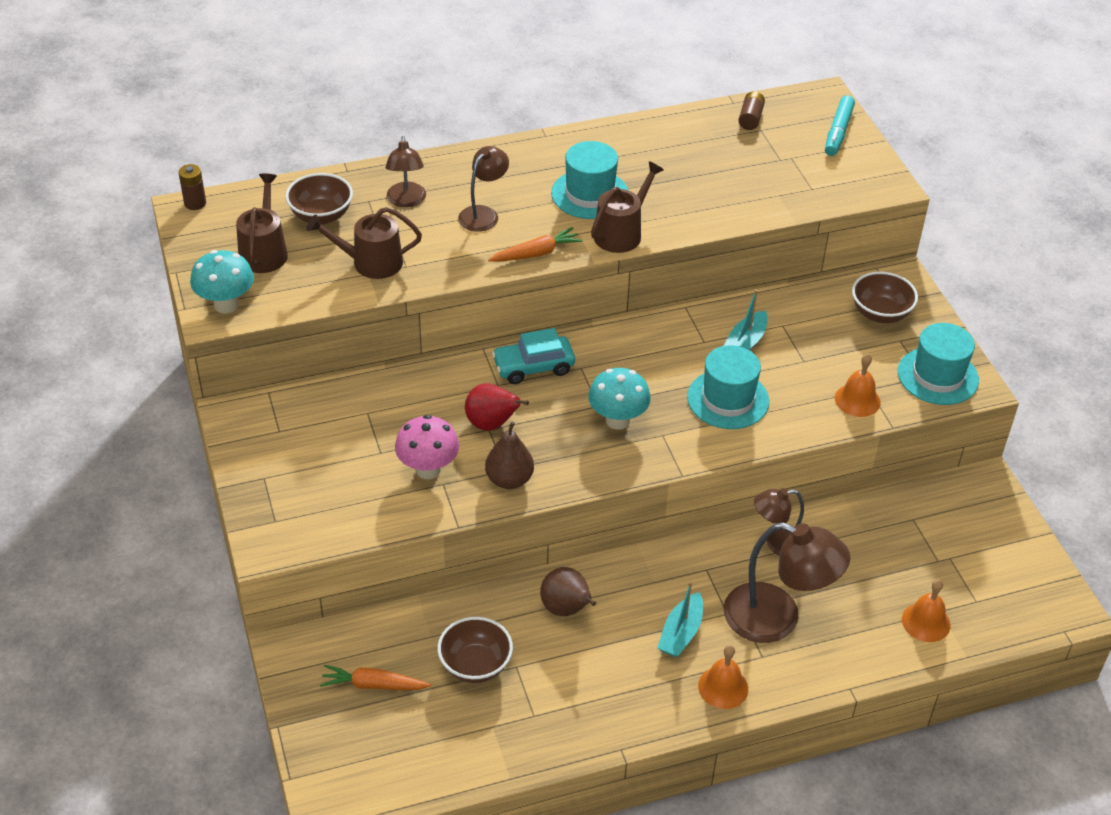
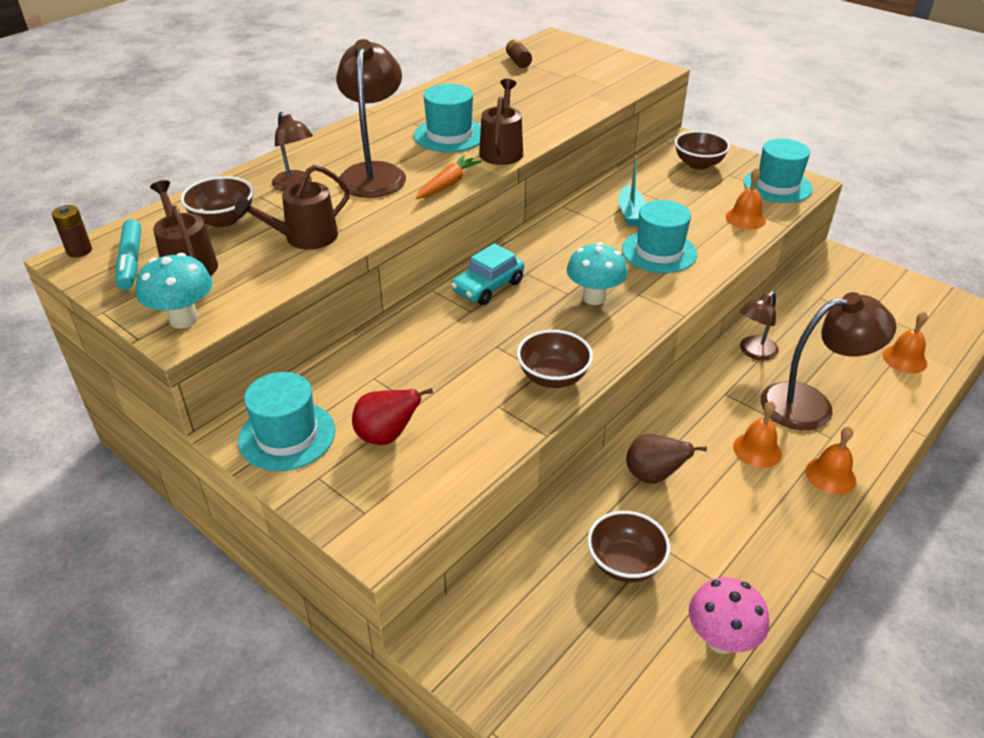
camera: 30 degrees left, 5 degrees down
orange carrot [320,665,431,690] -> none
pink mushroom [395,415,459,479] -> pink mushroom moved to [689,577,769,654]
brown lamp [458,146,509,232] -> brown lamp [336,39,406,198], size x1.71
red pear [465,383,529,431] -> red pear moved to [352,388,433,445]
brown pear [485,421,534,489] -> brown bowl [517,330,593,388]
turquoise boat [658,581,703,657] -> orange bell [733,401,782,468]
turquoise marker [825,95,855,156] -> turquoise marker moved to [116,219,141,290]
none -> turquoise hat [238,372,335,471]

